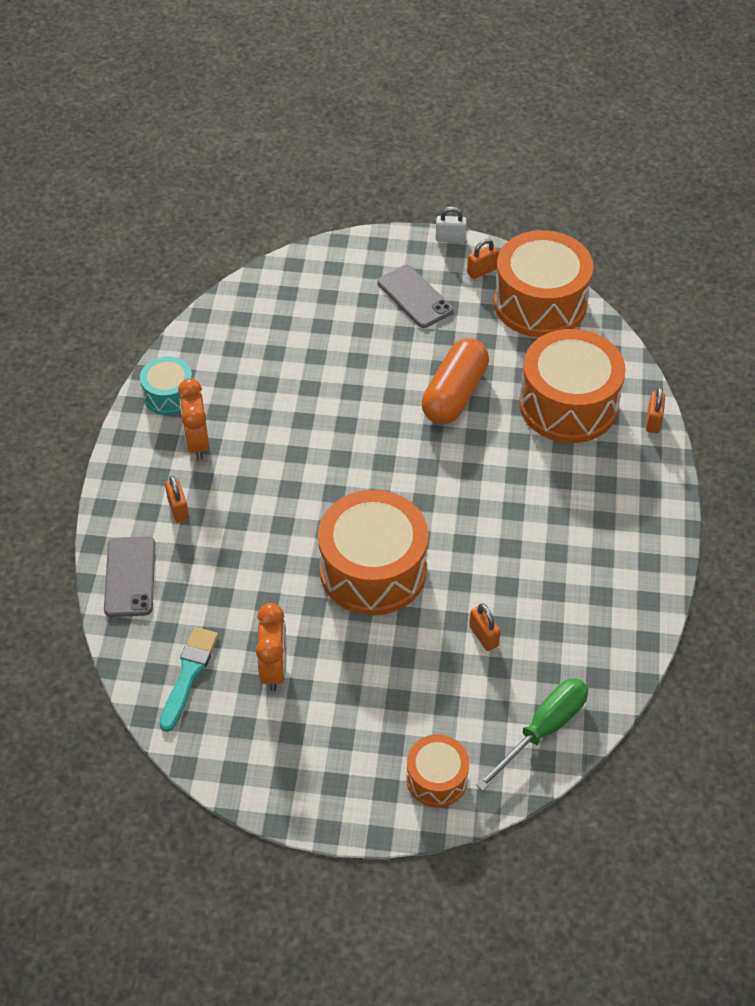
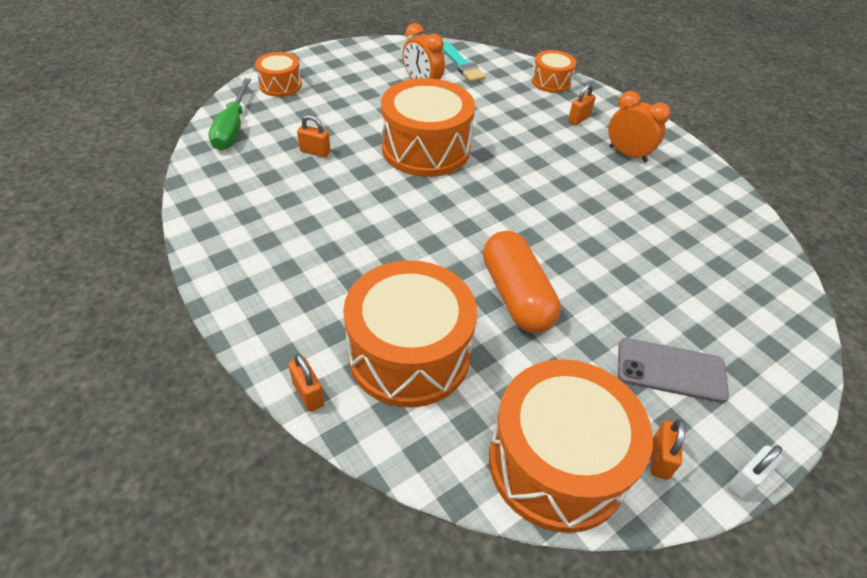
camera: 135 degrees right, 5 degrees down
grey phone [104,536,155,617] -> orange drum [532,50,576,93]
turquoise drum [140,356,193,415] -> none
orange padlock [165,476,189,523] -> orange padlock turned 75 degrees counterclockwise [568,83,596,125]

